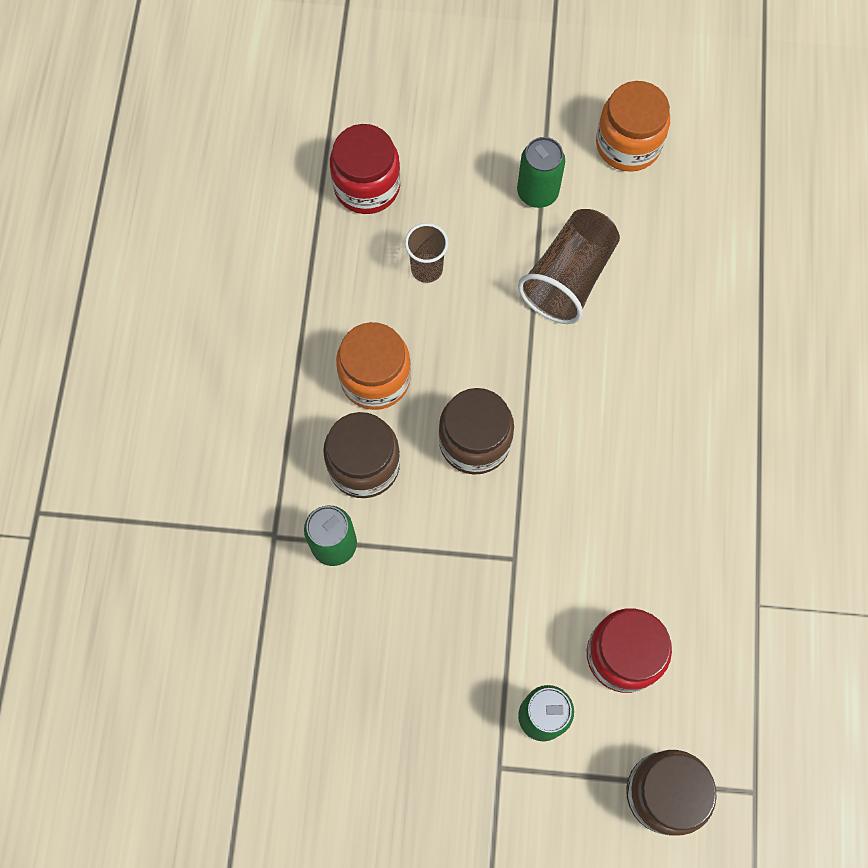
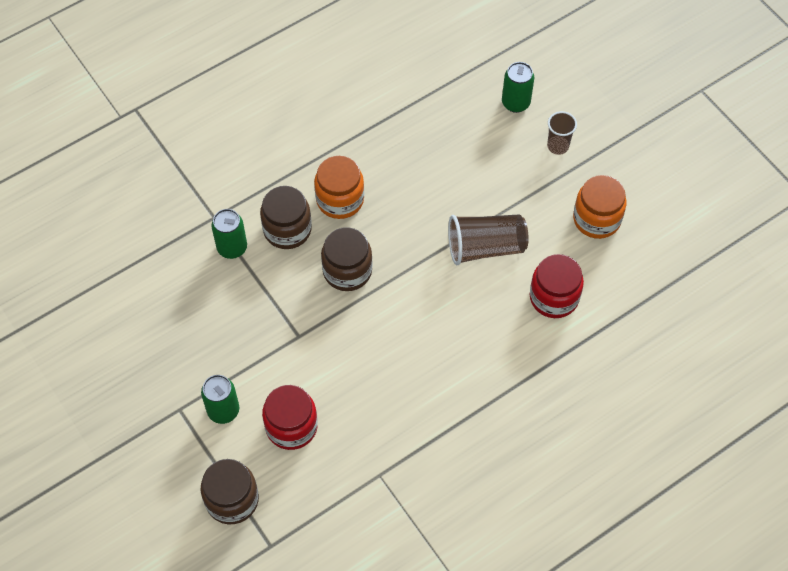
camera: 50 degrees right, 10 degrees down
red jar [330,124,401,214] -> red jar moved to [530,254,584,318]
brown cup [405,223,448,283] -> brown cup moved to [547,111,577,155]
green can [517,137,565,208] -> green can moved to [502,62,534,113]

